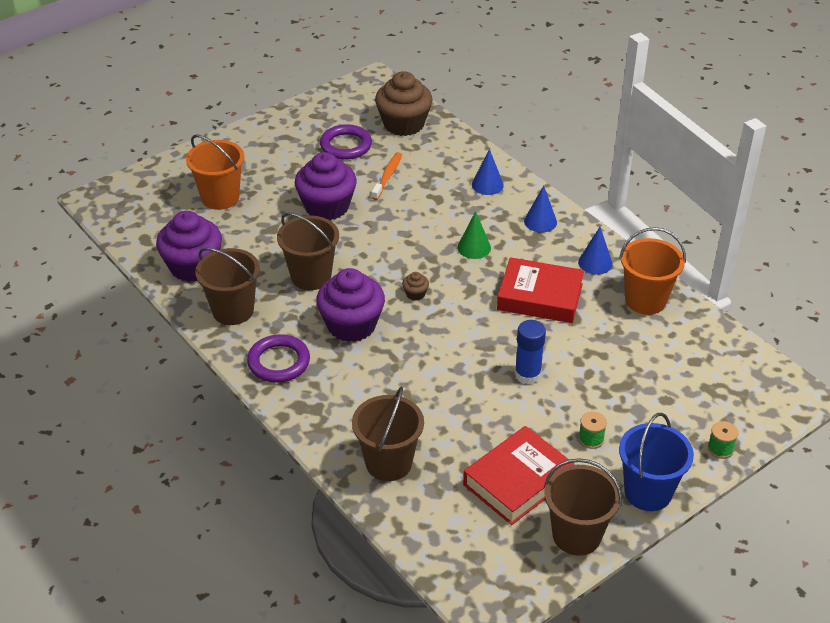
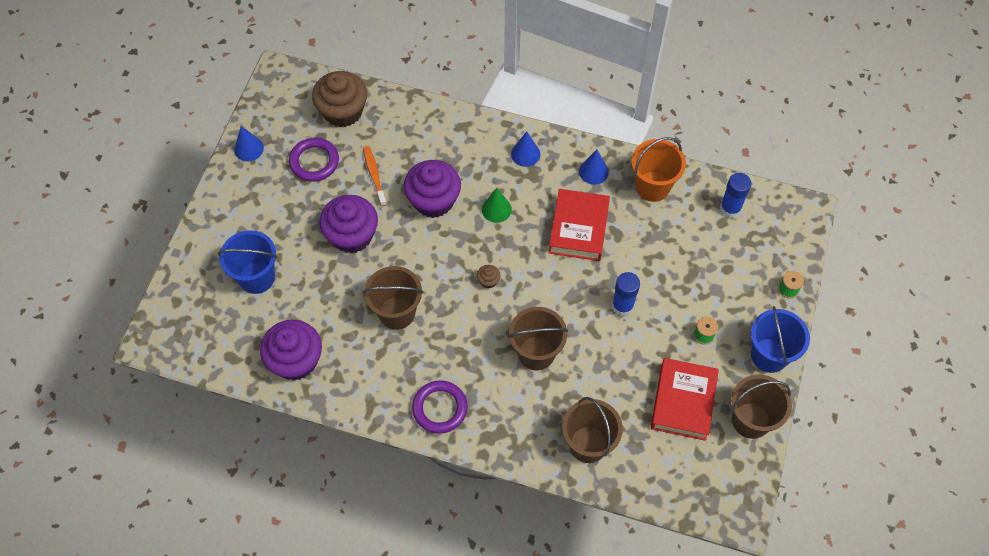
camera: 35 degrees left, 20 degrees up
orange bucket [186,134,244,210] -> blue bucket [218,230,277,294]
brown bucket [195,247,260,325] -> brown bucket moved to [508,307,568,370]
purple cupcake [316,268,385,342] -> purple cupcake moved to [404,160,461,218]
blue cone [472,149,504,195] -> blue cone moved to [234,126,264,161]
red book [497,257,584,323] -> red book turned 60 degrees counterclockwise [549,189,610,261]
none -> blue glue stick [720,173,751,218]

